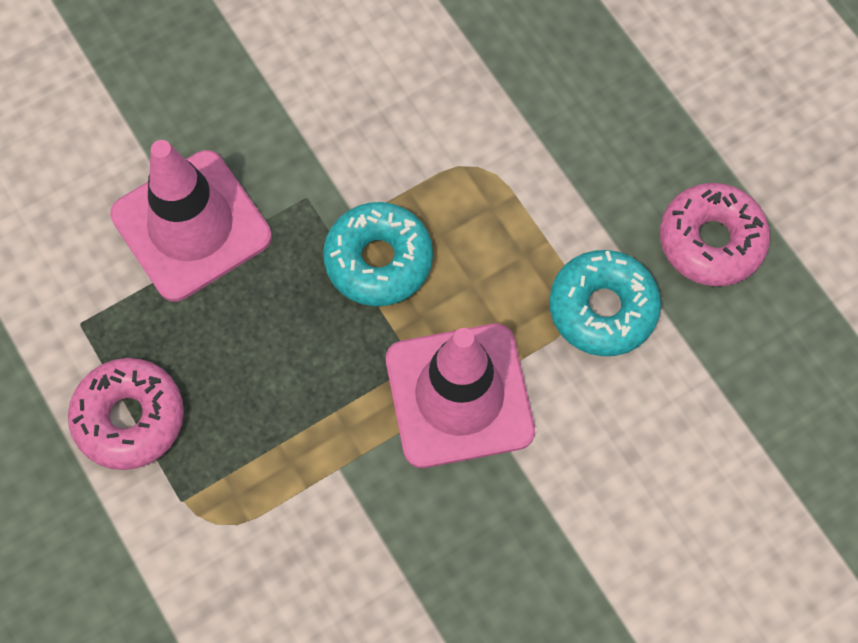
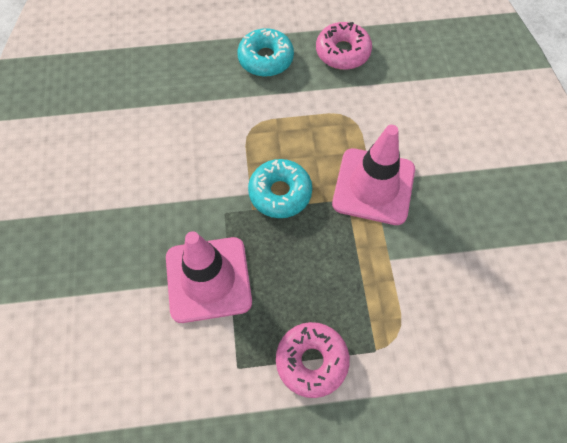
camera: 65 degrees left, 5 degrees down
turquoise donut [549,250,661,356] -> turquoise donut moved to [237,28,294,77]

